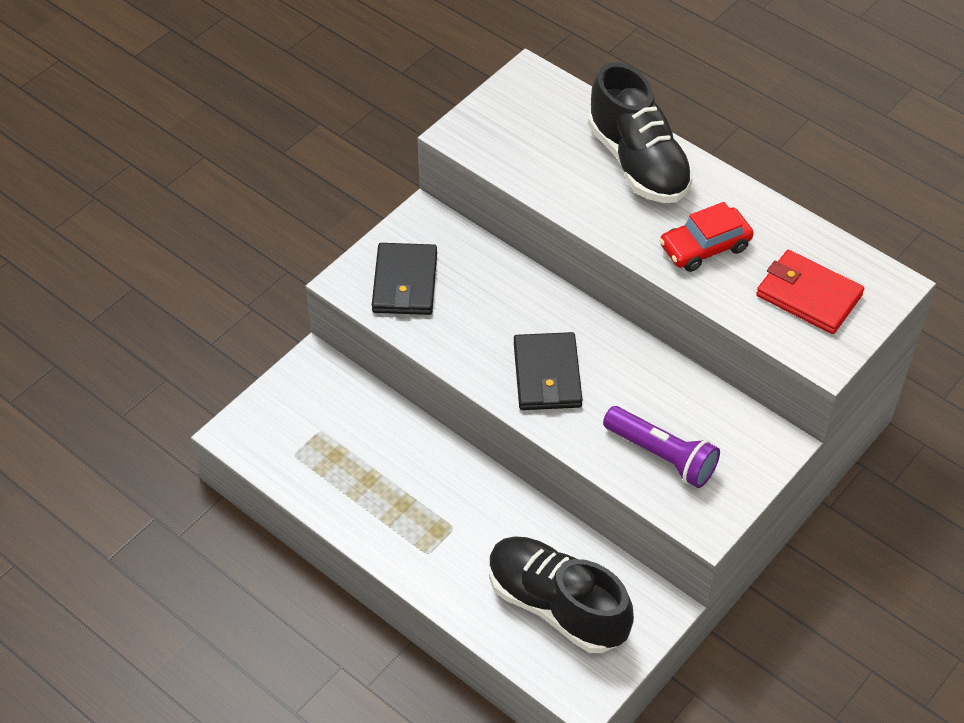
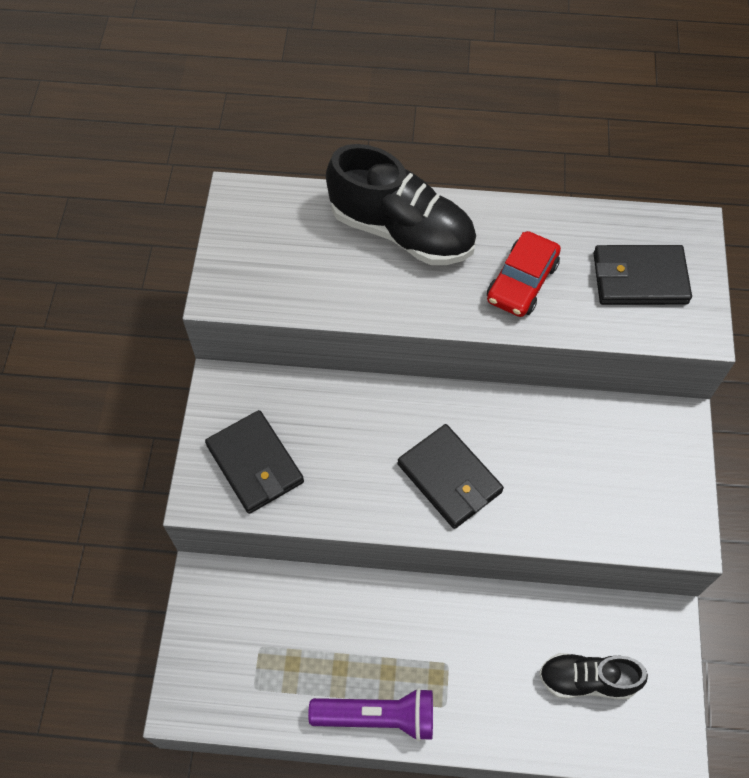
camera: 35 degrees left, 10 degrees up
black shoe [489,536,634,653] -> black shoe [539,653,648,699], size x0.60
purple flashlight [603,406,720,488] -> purple flashlight moved to [308,688,433,741]
red wallet [756,250,864,334] -> black wallet [593,245,692,305]

